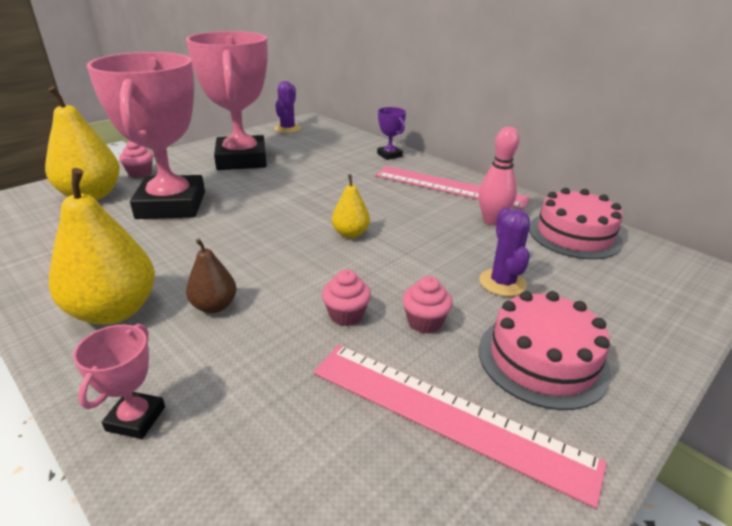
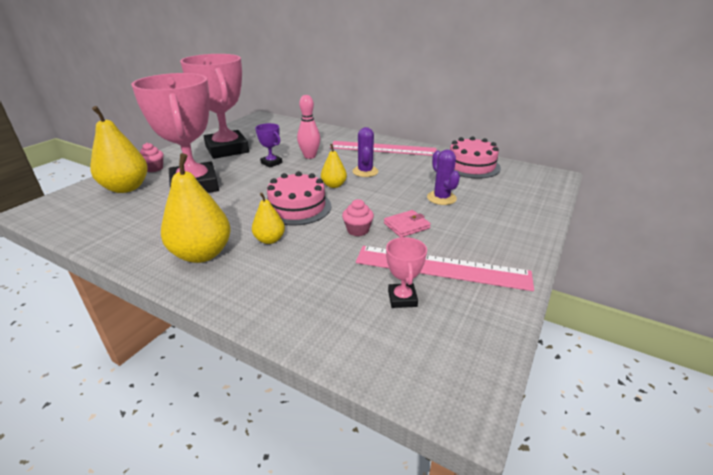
camera: 15 degrees left, 0 degrees up
pink trophy [73,324,165,439] -> pink trophy moved to [386,237,427,308]
brown pear [186,239,237,313] -> yellow pear [252,193,285,244]
purple cactus [274,81,301,133] -> purple cactus moved to [353,127,378,177]
purple trophy [377,107,406,160] -> purple trophy moved to [255,123,282,168]
pink cupcake [402,276,452,334] -> pink wallet [384,210,431,238]
pink bowling pin [478,127,519,225] -> pink bowling pin moved to [297,95,320,159]
pink cake [479,291,611,410] -> pink cake moved to [267,171,332,226]

